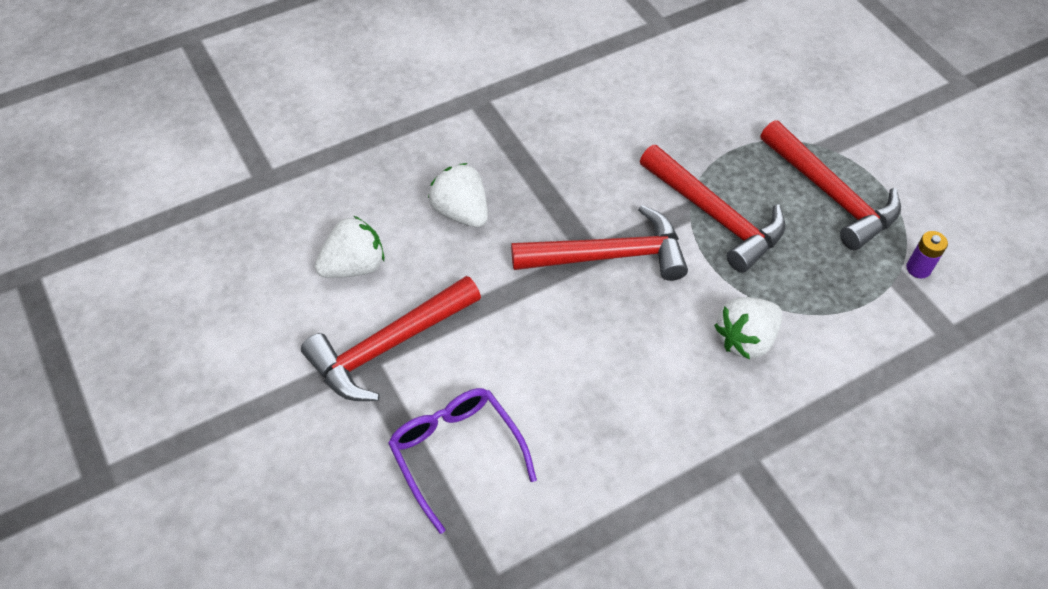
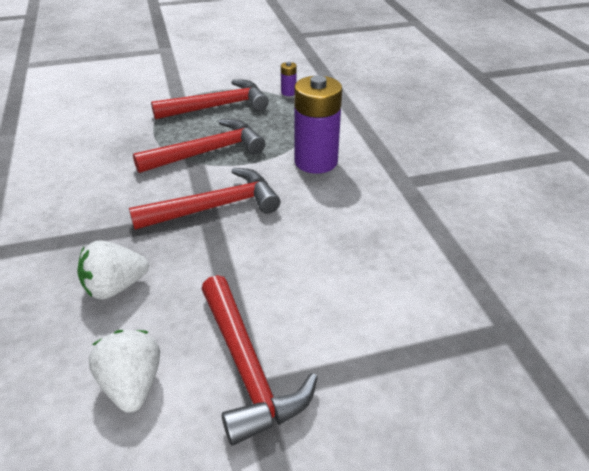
camera: 75 degrees left, 15 degrees down
purple glasses [388,388,537,534] -> none
red hammer [511,205,688,281] -> red hammer turned 60 degrees clockwise [129,168,280,230]
white strawberry [714,297,782,360] -> purple battery [294,75,342,174]

